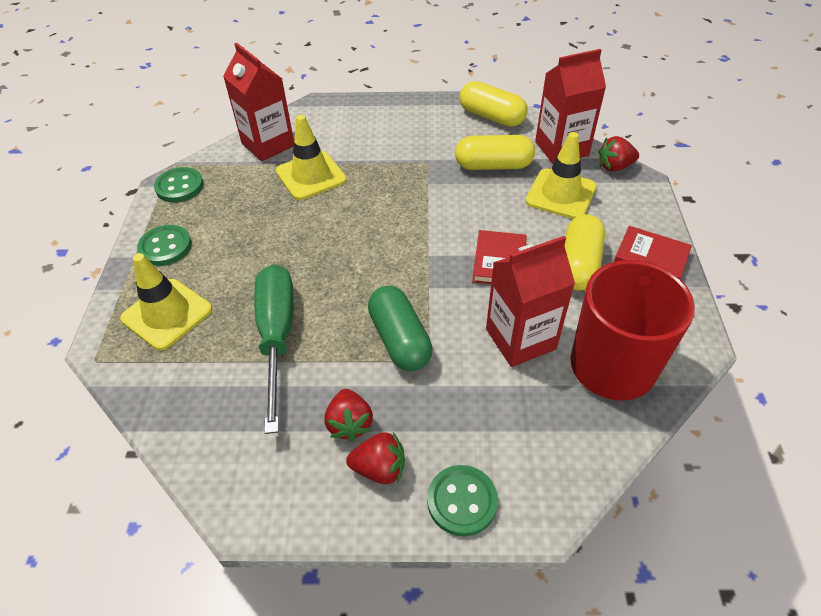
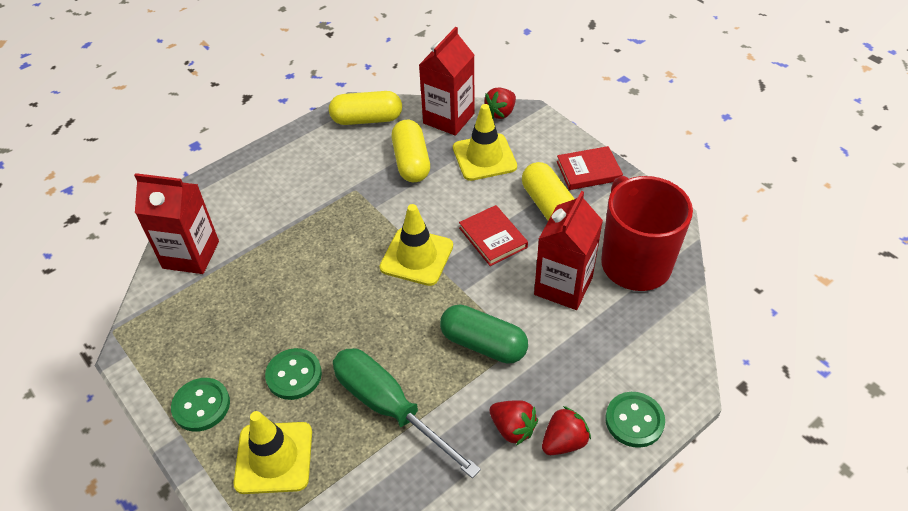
camera: 40 degrees left, 0 degrees up
green button [154,167,204,203] -> green button moved to [265,348,322,400]
yellow traffic cone [276,115,347,200] -> yellow traffic cone moved to [380,204,453,286]
yellow capsule [455,135,535,170] -> yellow capsule turned 60 degrees counterclockwise [392,120,430,182]

